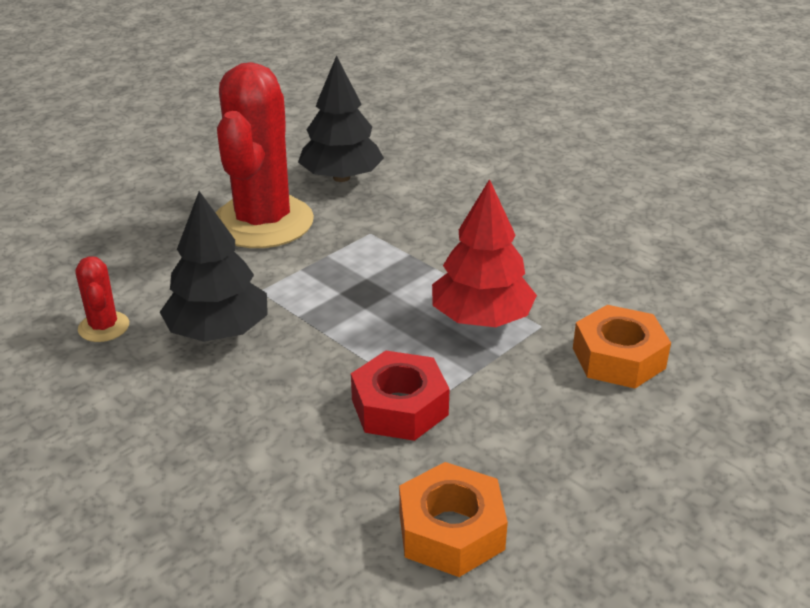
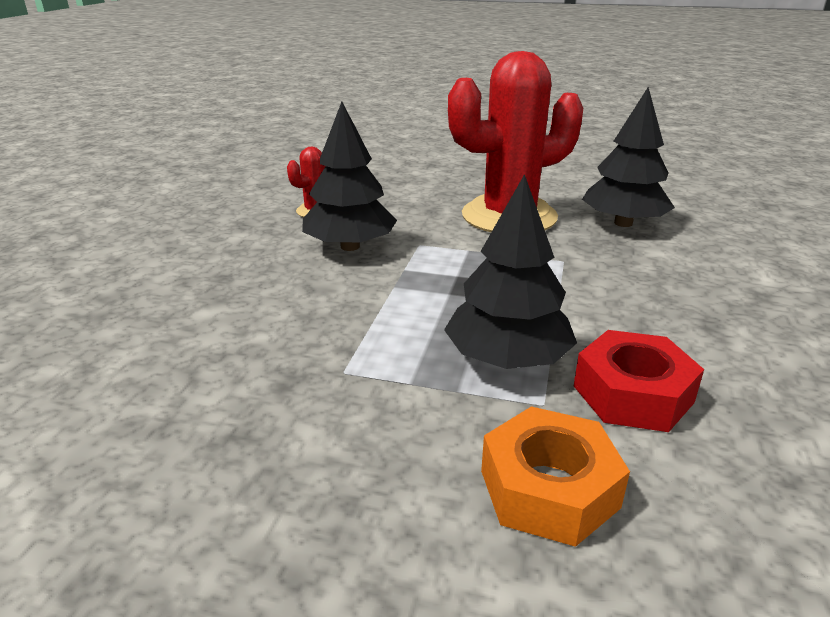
camera: 60 degrees right, 5 degrees down
red nut [351,351,450,441] -> red nut moved to [574,330,704,432]
orange nut [399,462,508,577] -> none
red tree [432,179,537,327] -> black tree [444,174,577,369]

